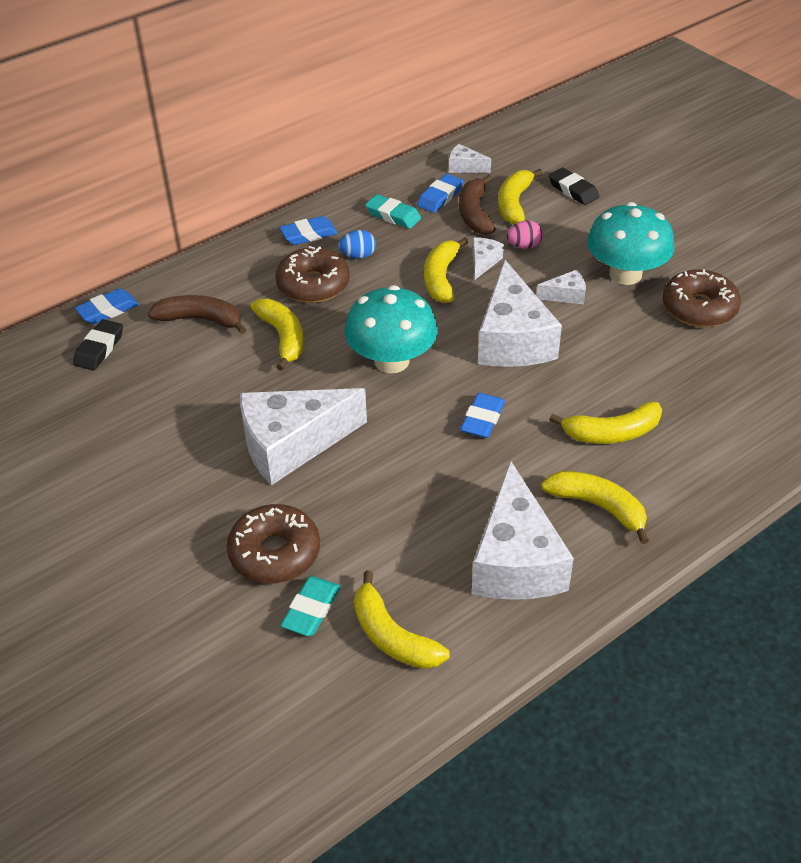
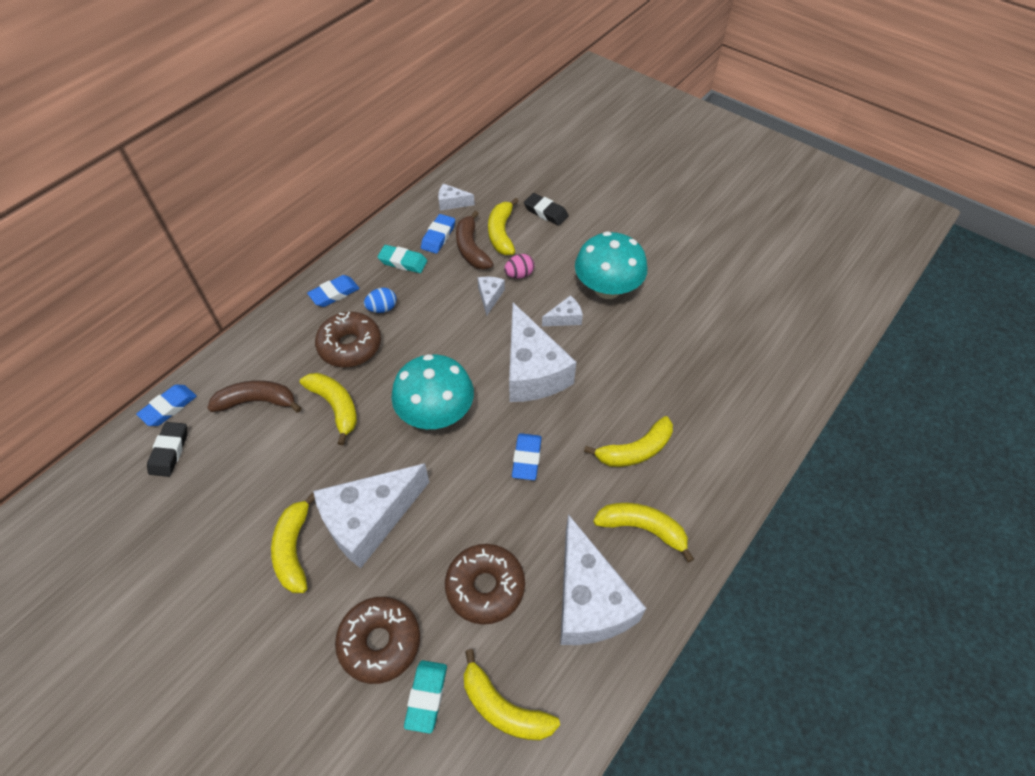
camera: 15 degrees left, 10 degrees up
yellow banana [424,238,469,303] -> yellow banana moved to [271,493,315,593]
brown donut [663,269,741,327] -> brown donut moved to [445,544,525,625]

